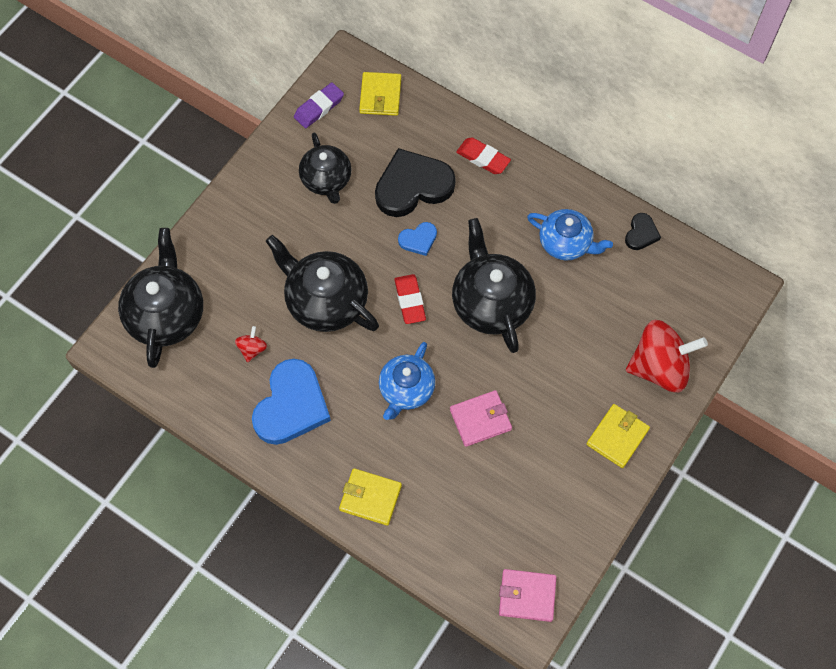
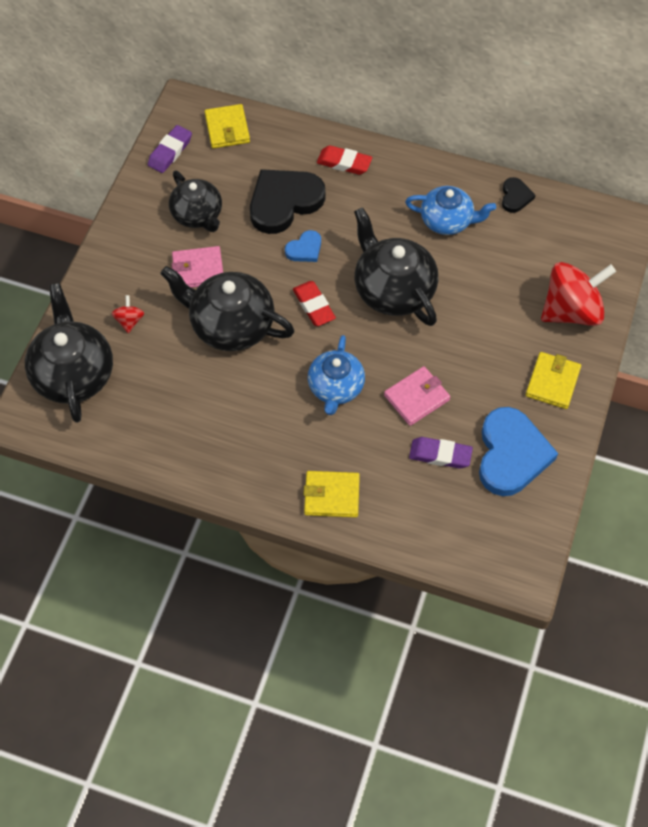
camera: 15 degrees left, 5 degrees down
red spinning top [235,326,267,362] -> red spinning top moved to [111,295,144,333]
blue heart [252,359,331,445] -> blue heart moved to [479,407,558,496]
pink wallet [499,569,557,622] -> pink wallet moved to [172,246,223,288]
none -> purple eraser [409,437,473,469]

